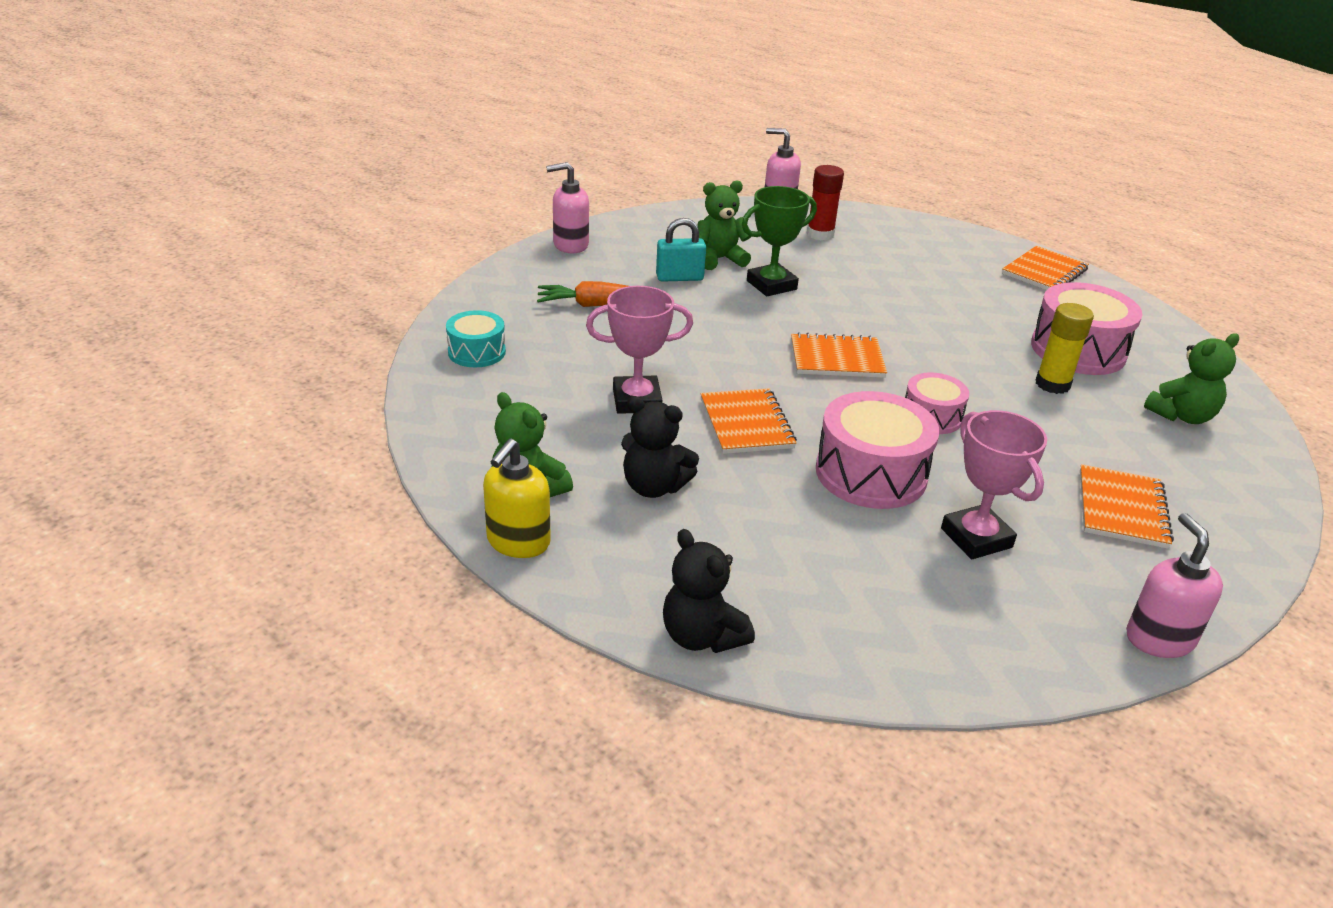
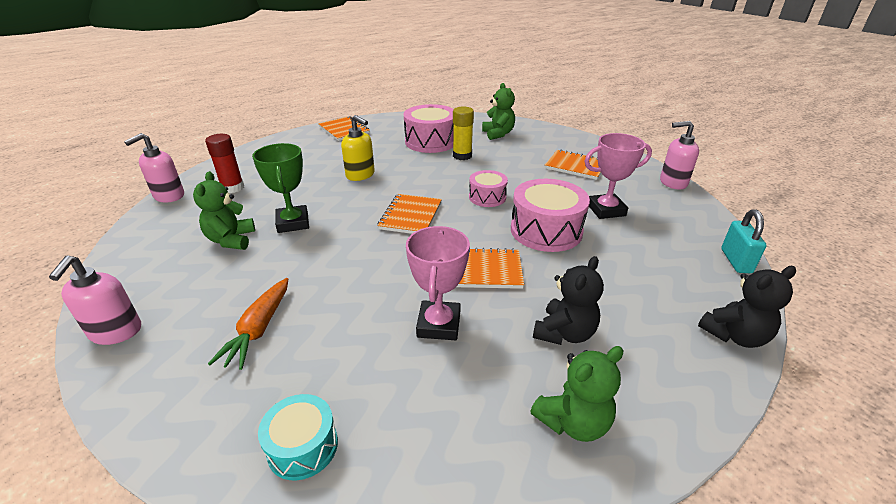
camera: 75 degrees left, 0 degrees up
yellow soap dispenser [483,439,551,558] -> yellow soap dispenser moved to [341,115,375,181]
turquoise padlock [656,218,706,282] -> turquoise padlock moved to [721,209,767,273]

